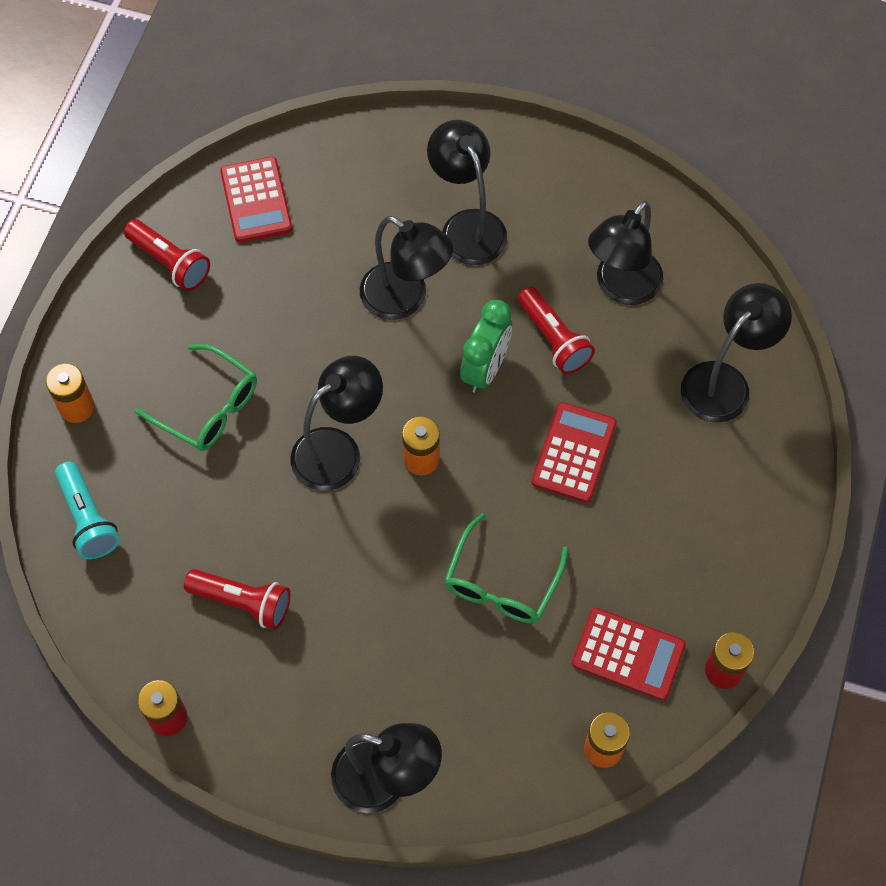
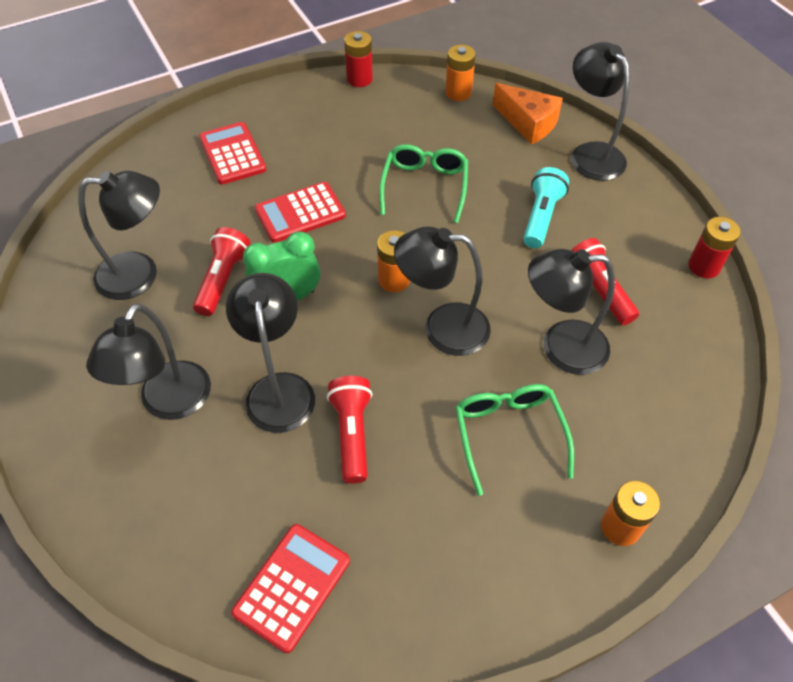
camera: 135 degrees left, 10 degrees down
turquoise flashlight [55,461,120,559] -> turquoise flashlight moved to [523,167,569,248]
red flashlight [124,219,210,291] -> red flashlight moved to [327,376,372,483]
green glasses [444,513,569,624] -> green glasses turned 60 degrees counterclockwise [379,144,468,223]
red calculator [572,608,686,701] -> red calculator moved to [199,122,266,185]
black lamp [681,283,792,423] -> black lamp moved to [528,249,615,375]
none -> orange cheese [493,83,563,145]

